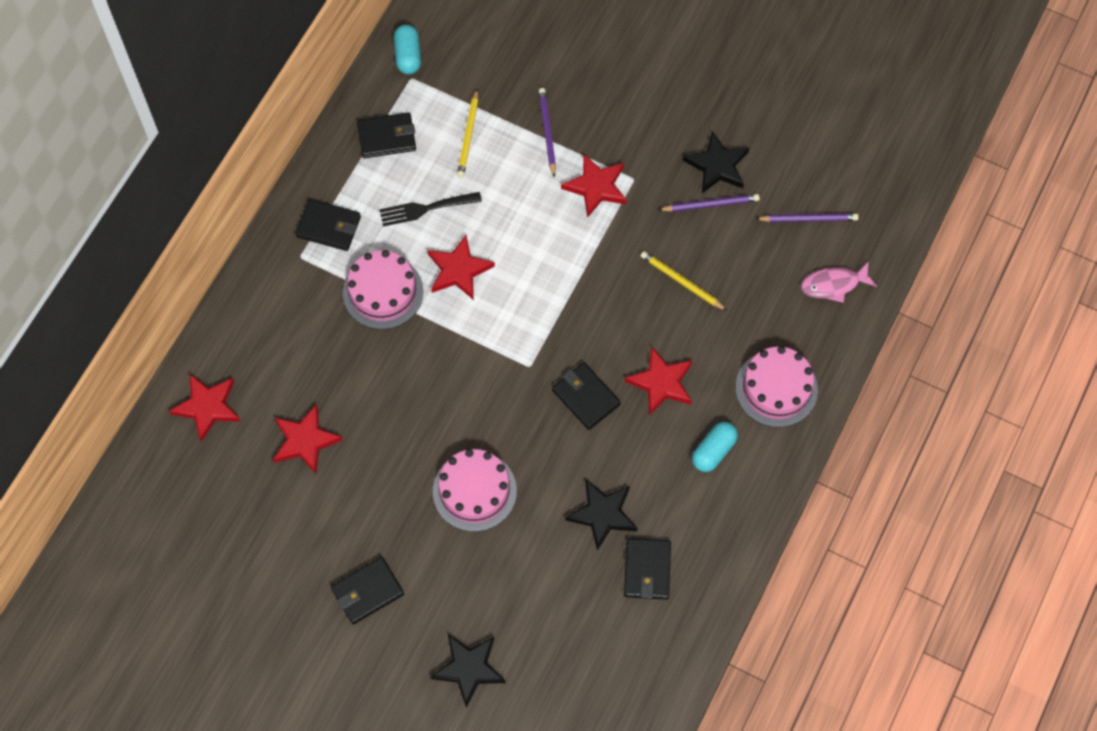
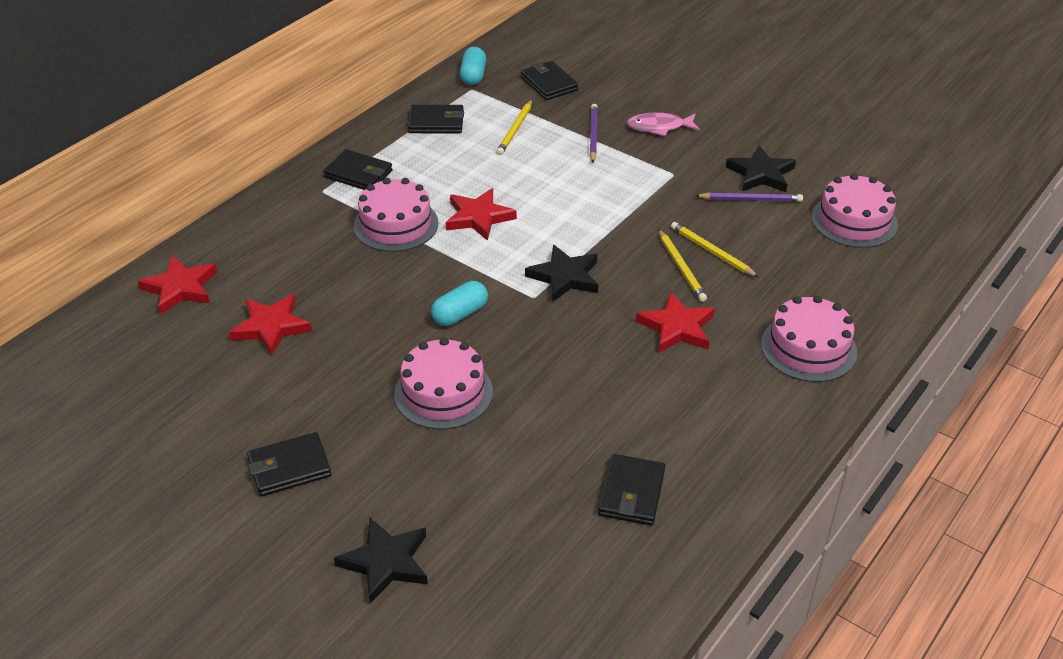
camera: 10 degrees right, 25 degrees down
black fork [379,192,482,227] -> none
black wallet [552,362,621,430] -> black wallet moved to [521,61,578,100]
red star [561,154,627,218] -> none
black star [565,480,638,551] -> black star moved to [525,244,598,302]
turquoise capsule [692,422,738,472] -> turquoise capsule moved to [431,281,488,326]
purple pencil [756,213,859,222] -> pink cake [812,173,898,248]
pink fish [801,261,877,303] -> pink fish moved to [627,112,700,136]
none -> yellow pencil [659,229,707,302]

